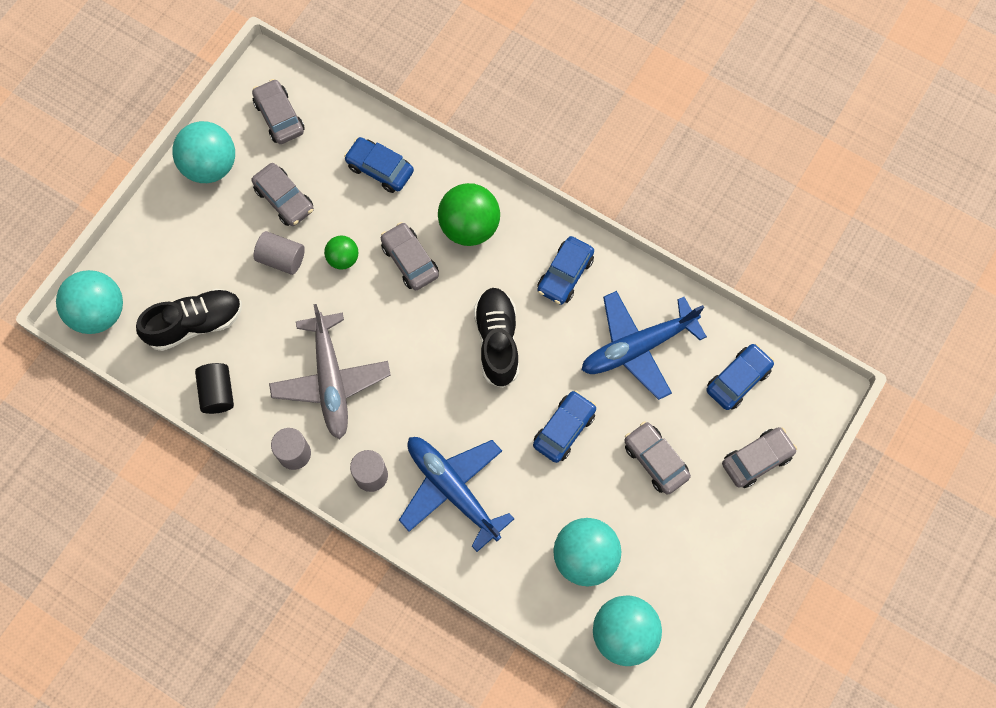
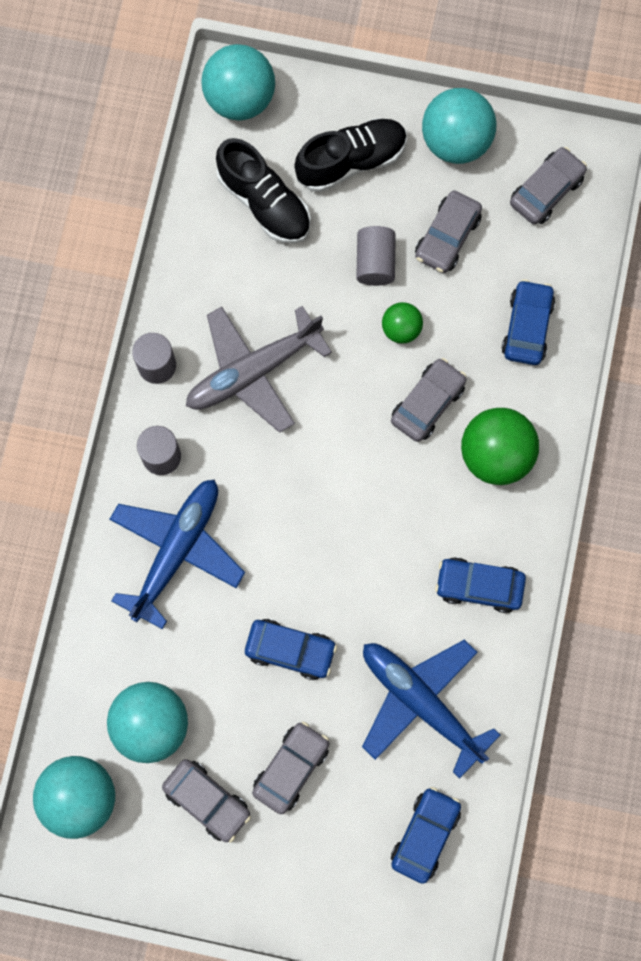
camera: 70 degrees right, 5 degrees up
black cylinder [195,363,234,414] -> none
black shoe [474,288,519,388] -> black shoe moved to [294,118,407,192]
blue car [706,344,774,410] -> blue car turned 90 degrees counterclockwise [391,787,461,884]
grey car [722,427,797,488] -> grey car moved to [162,759,251,843]

